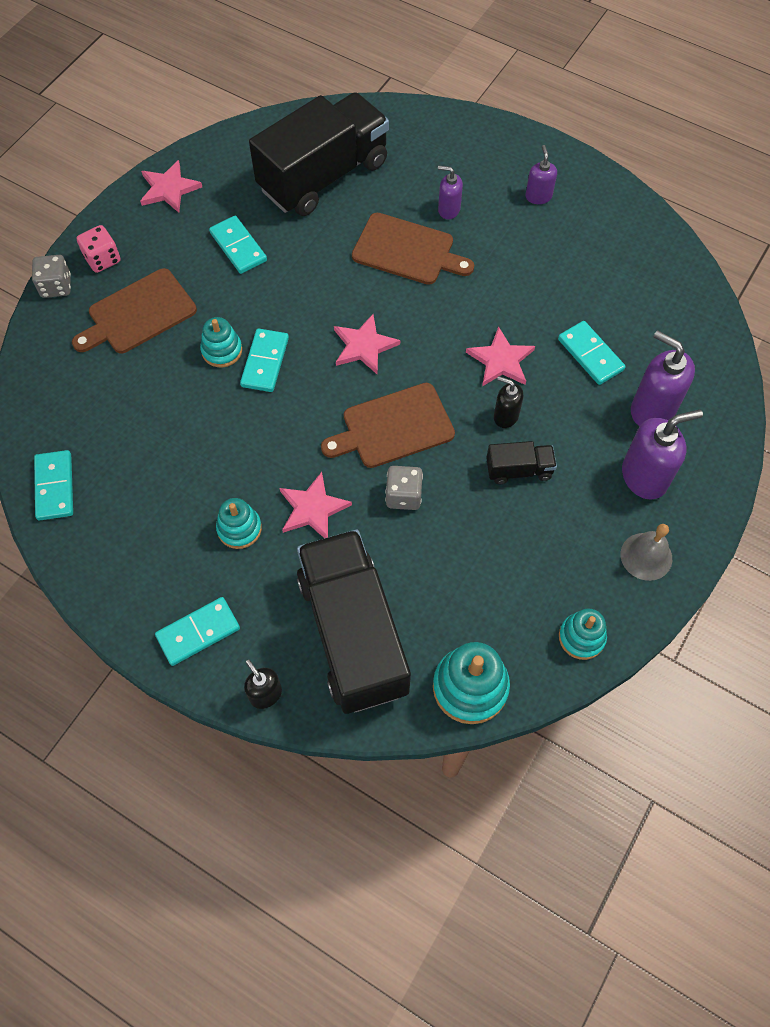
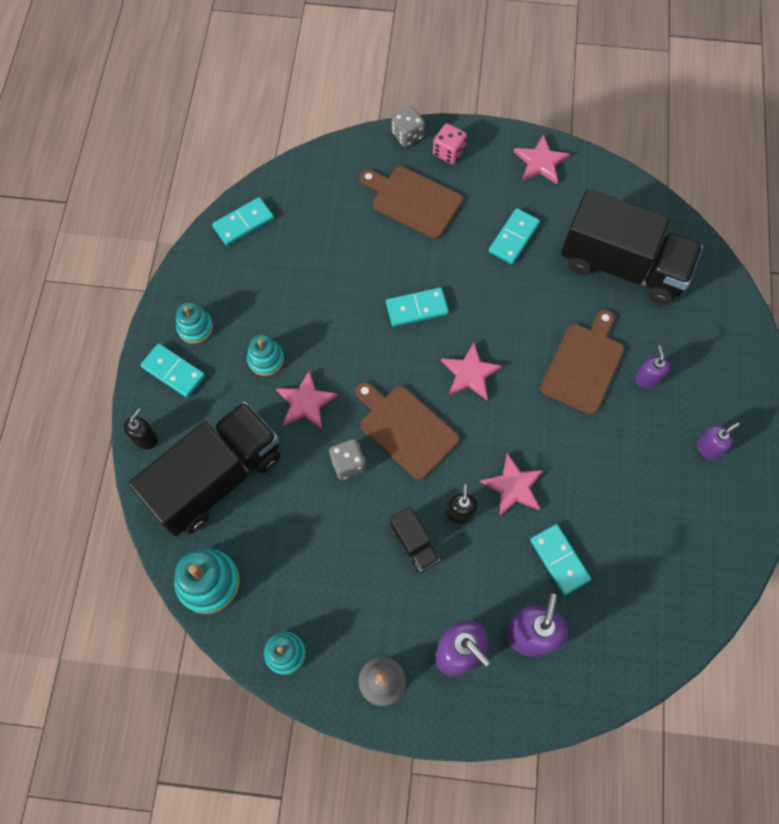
camera: 65 degrees right, 5 degrees up
turquoise stacking toy [200,317,242,367] -> turquoise stacking toy moved to [176,302,213,344]
brown cutting board [352,213,474,285] -> brown cutting board turned 150 degrees counterclockwise [540,310,624,415]
turquoise domino [558,321,626,385] -> turquoise domino turned 60 degrees counterclockwise [530,524,591,595]

